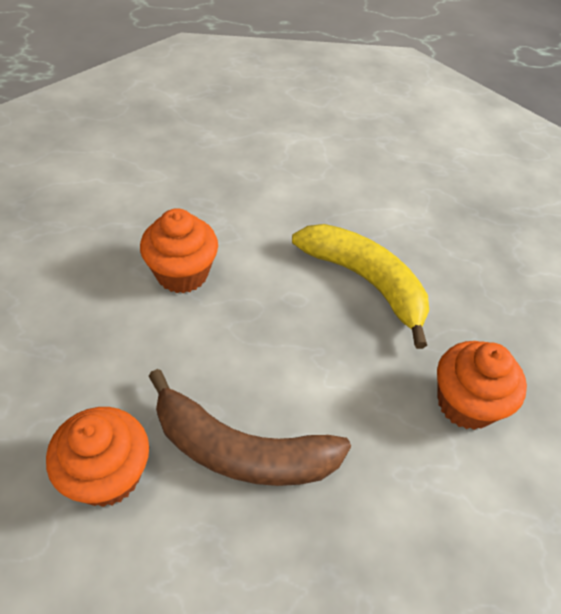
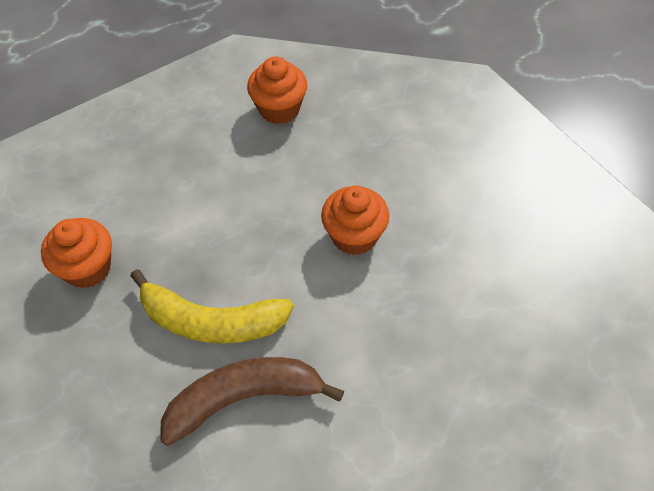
camera: 150 degrees right, 5 degrees up
brown banana [149,369,351,486] -> brown banana moved to [160,357,344,446]

